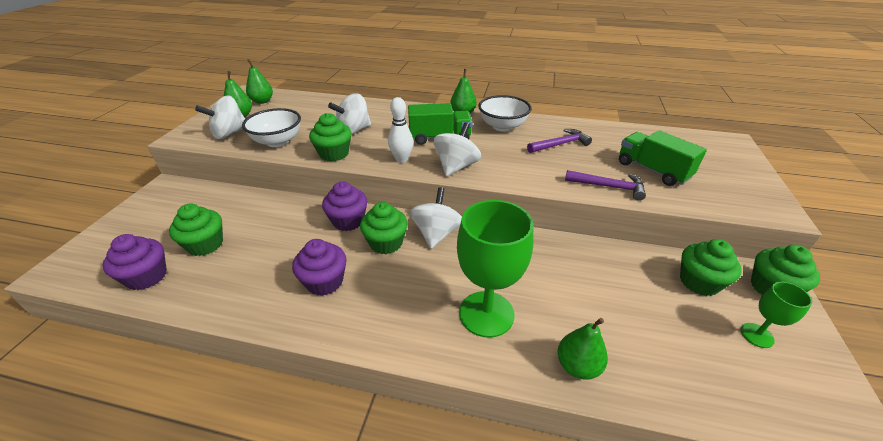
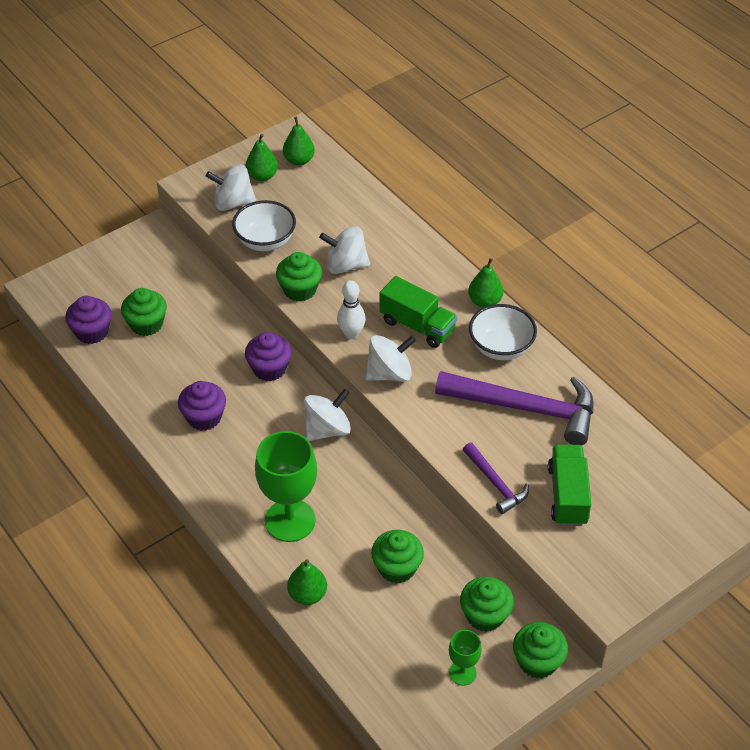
camera: 40 degrees right, 10 degrees up
green cupcake [360,202,408,254] -> green cupcake moved to [371,530,424,583]
purple hammer [527,129,592,153] -> purple hammer [435,371,593,445], size x1.93

